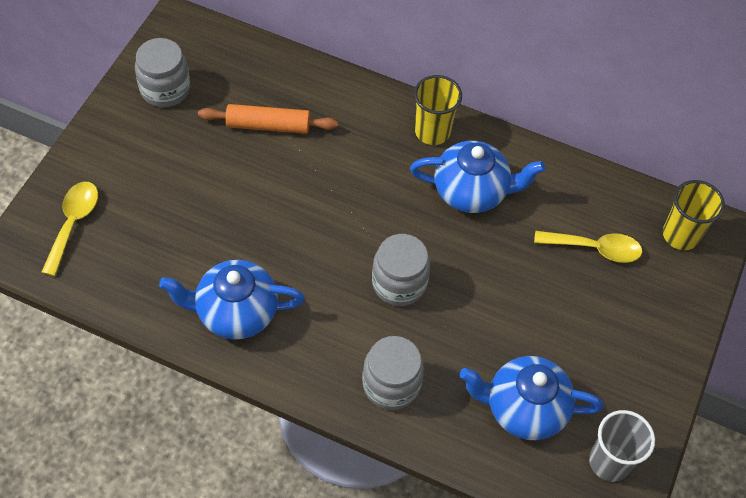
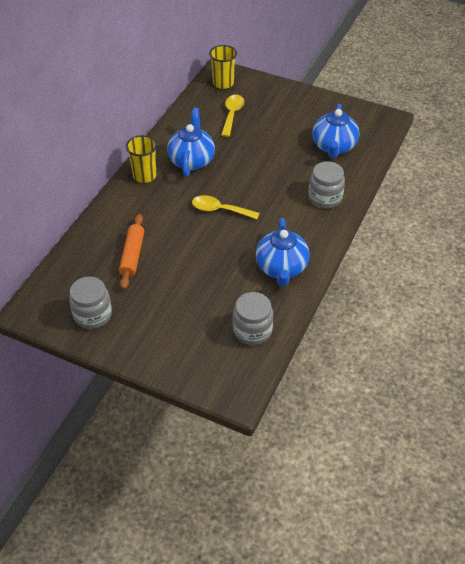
camera: 85 degrees left, 10 degrees down
yellow spoon [41,182,98,276] -> yellow spoon moved to [192,195,260,219]
grey jar [372,234,430,306] -> grey jar moved to [233,292,273,345]
grey cup [589,410,655,482] -> none

